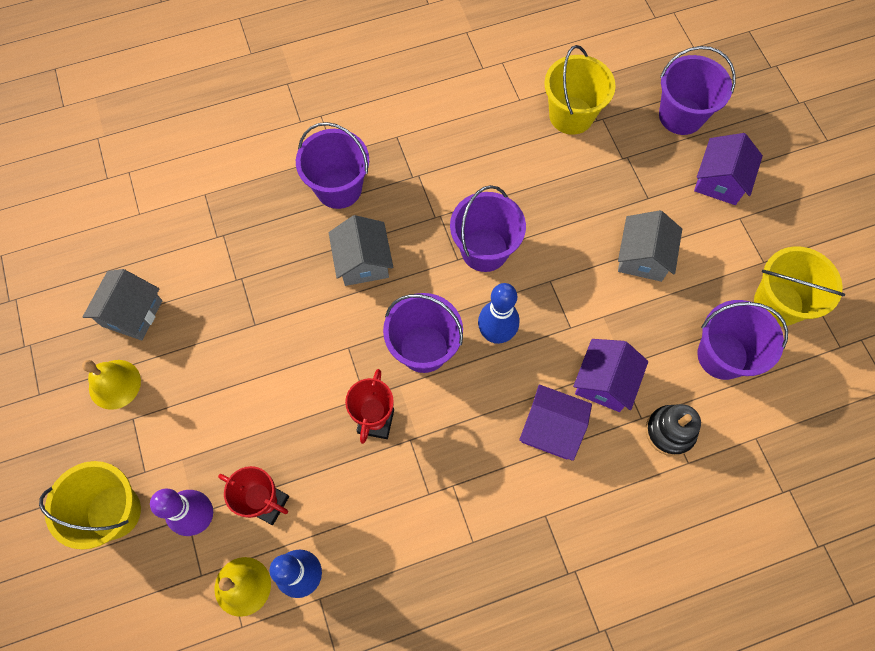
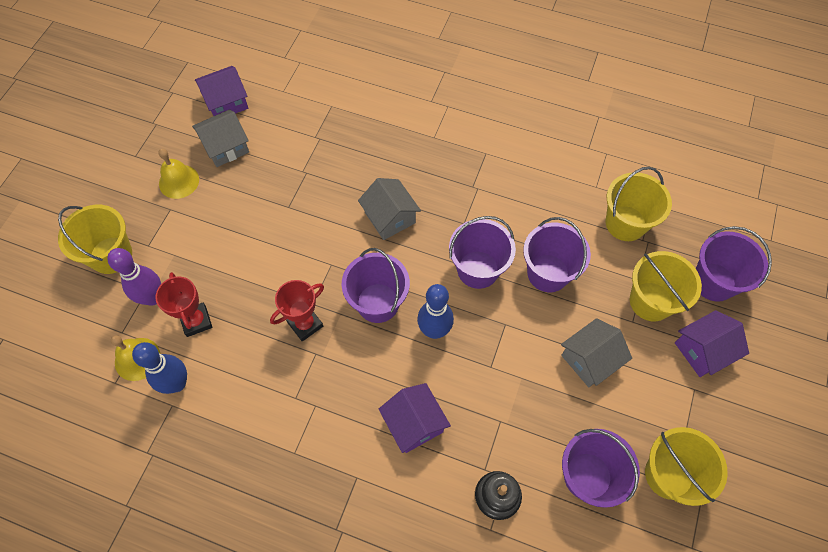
camera: 40 degrees right, 5 degrees down
purple bucket [296,122,369,209] -> purple bucket moved to [523,217,591,292]
grey house [329,215,393,286] -> grey house turned 60 degrees counterclockwise [358,178,421,240]
purple house [573,339,648,412] -> purple house moved to [195,66,248,116]
none -> yellow bucket [630,251,702,321]

